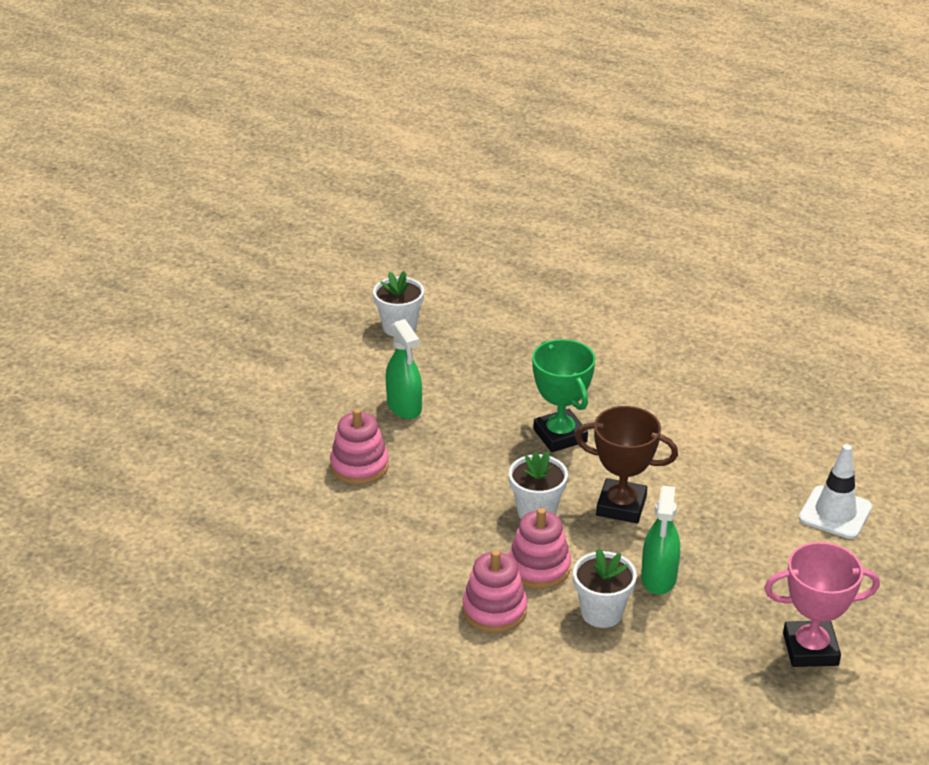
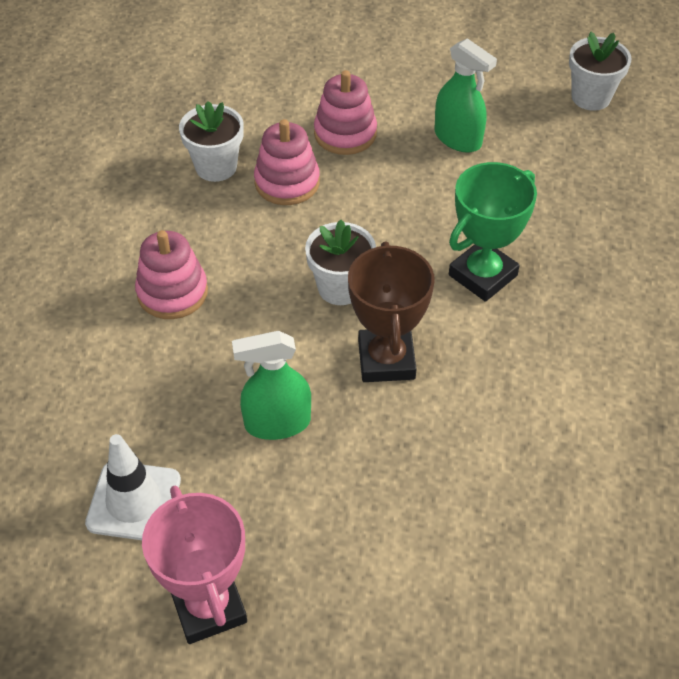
camera: 70 degrees right, 15 degrees up
green spray bottle [385,319,422,419] -> green spray bottle turned 90 degrees counterclockwise [434,38,497,153]
pink stacking toy [508,508,571,589] -> pink stacking toy moved to [254,119,320,205]
white flower pot [573,548,637,628] -> white flower pot moved to [179,101,244,182]
white traffic cone [799,444,872,539] -> white traffic cone moved to [85,434,181,540]

